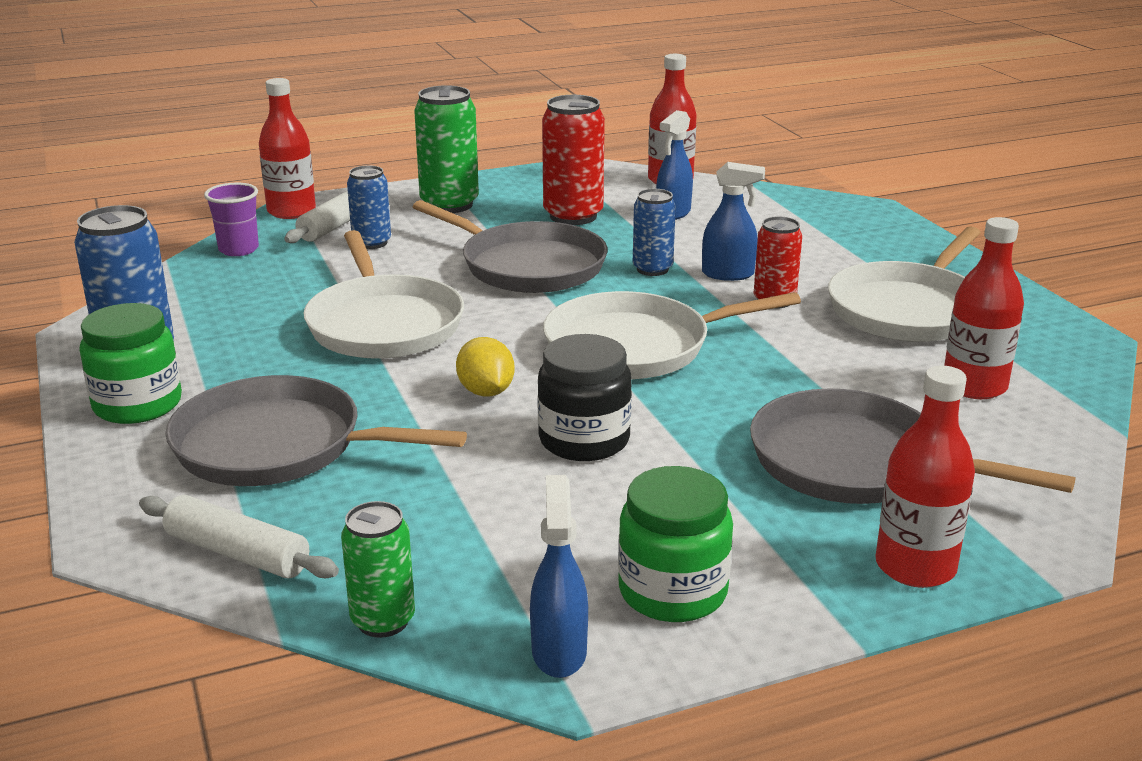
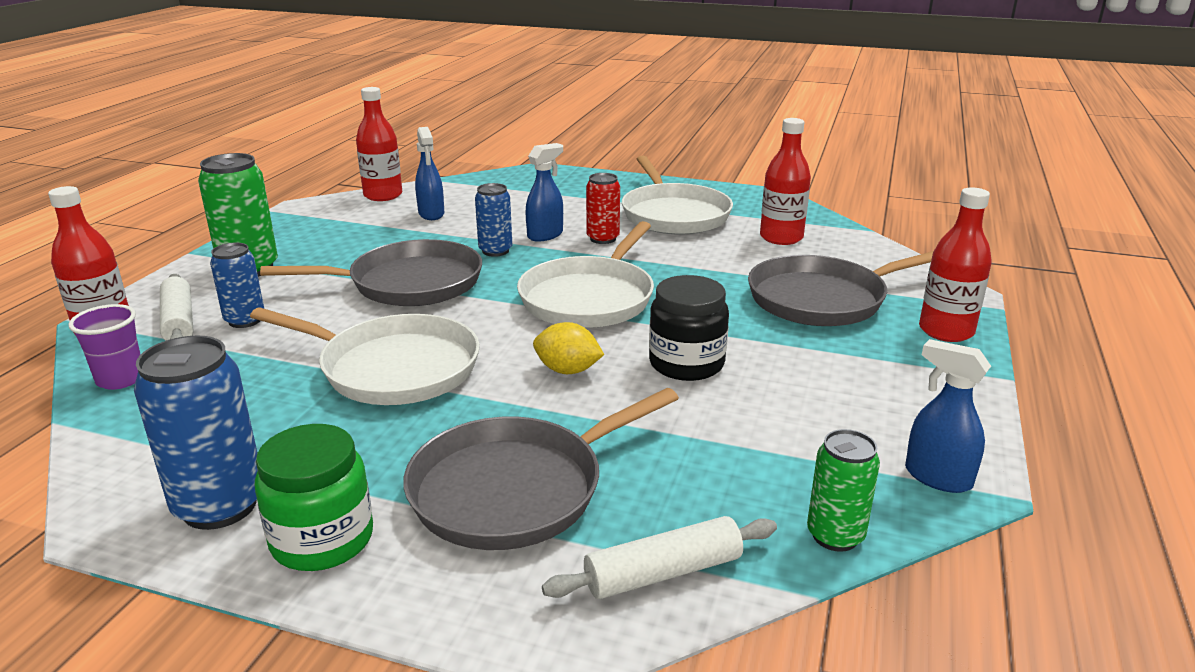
camera: 50 degrees left, 0 degrees up
red can [542,95,605,225] -> none
green jar [618,466,733,622] -> none

